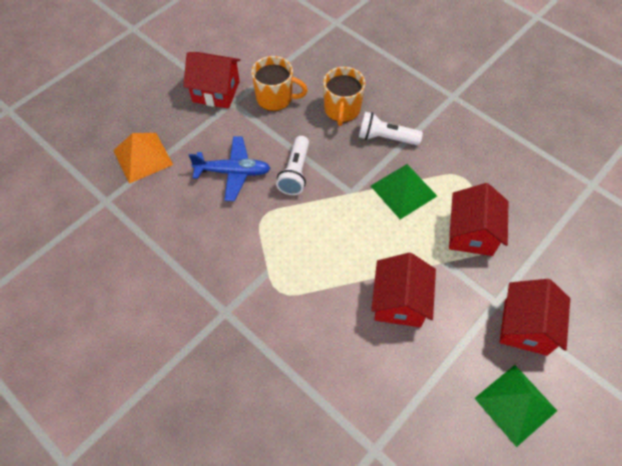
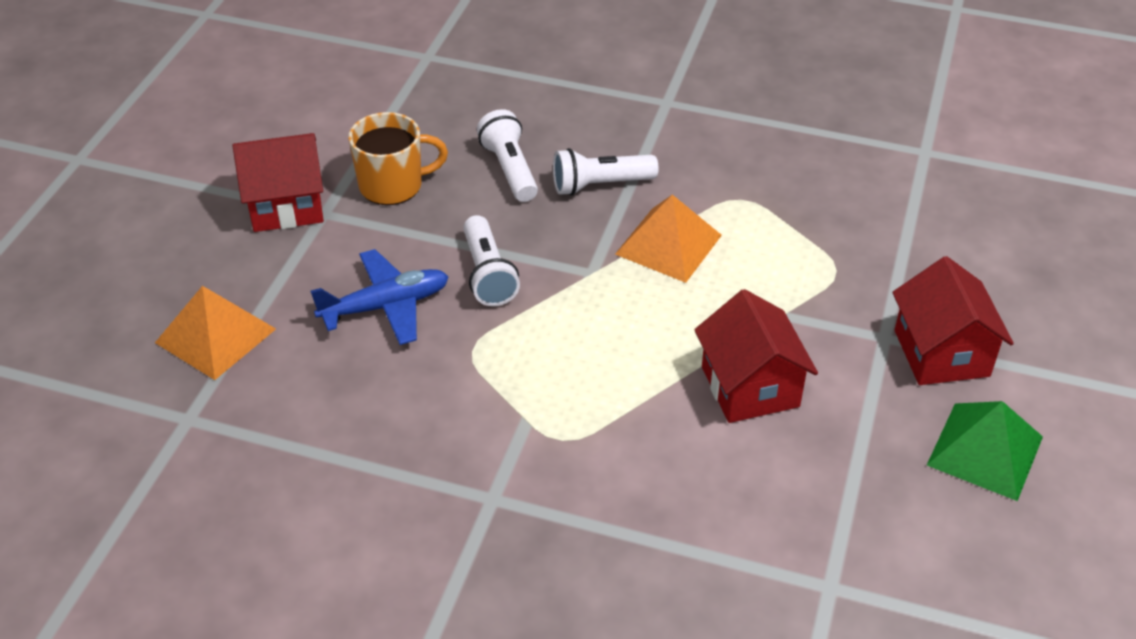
camera: 25 degrees left, 15 degrees down
orange mug [323,67,365,126] -> white flashlight [477,109,538,202]
green pyramid [371,164,437,219] -> orange pyramid [615,195,722,283]
red house [449,183,509,256] -> none

